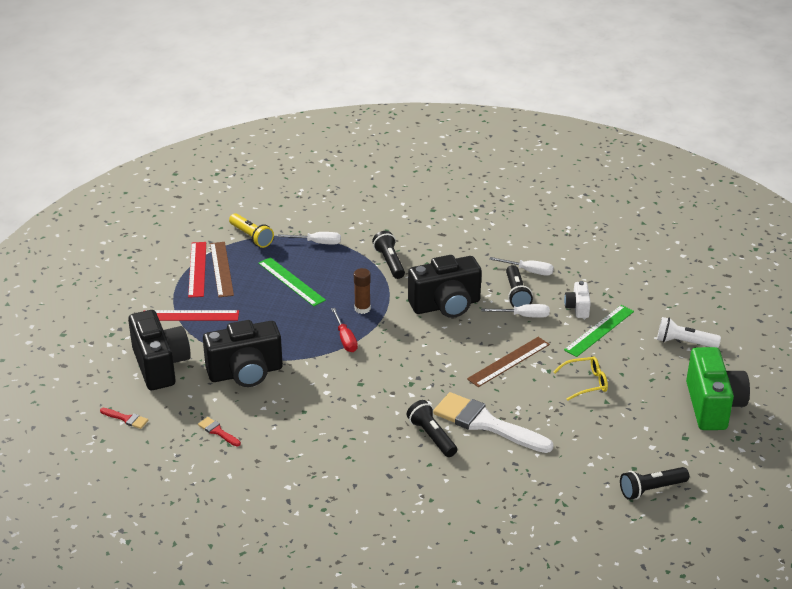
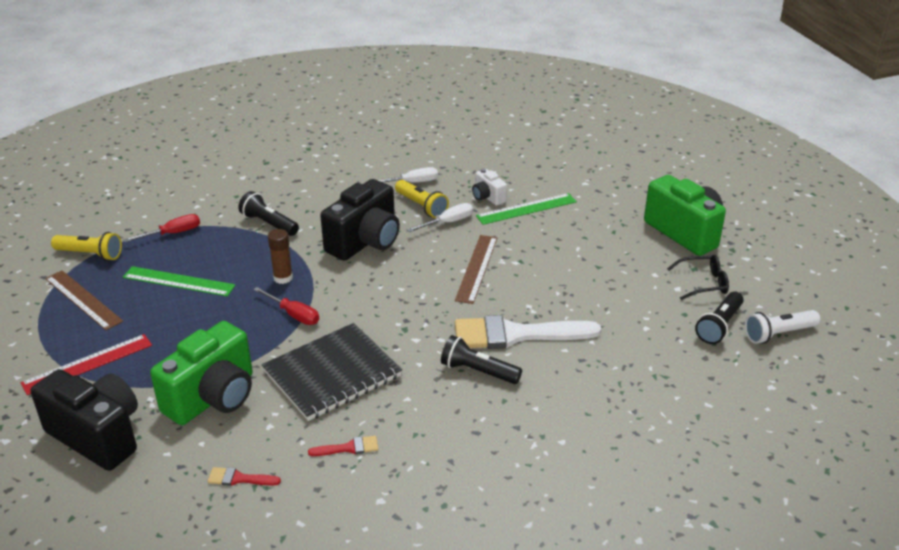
camera: 35 degrees left, 0 degrees up
red brush [100,408,148,429] -> red brush moved to [308,436,378,456]
red ruler [188,242,206,298] -> none
black camera [203,320,283,387] -> green camera [150,321,253,425]
white screwdriver [277,232,341,245] -> red screwdriver [123,214,200,242]
black flashlight [506,265,533,307] -> yellow flashlight [395,180,449,218]
yellow glasses [553,356,608,401] -> none
green ruler [564,305,634,357] -> green ruler turned 60 degrees clockwise [476,193,577,225]
white flashlight [657,317,721,348] -> white flashlight moved to [745,310,820,344]
none -> black notebook [262,323,402,421]
none -> black glasses [667,255,729,300]

